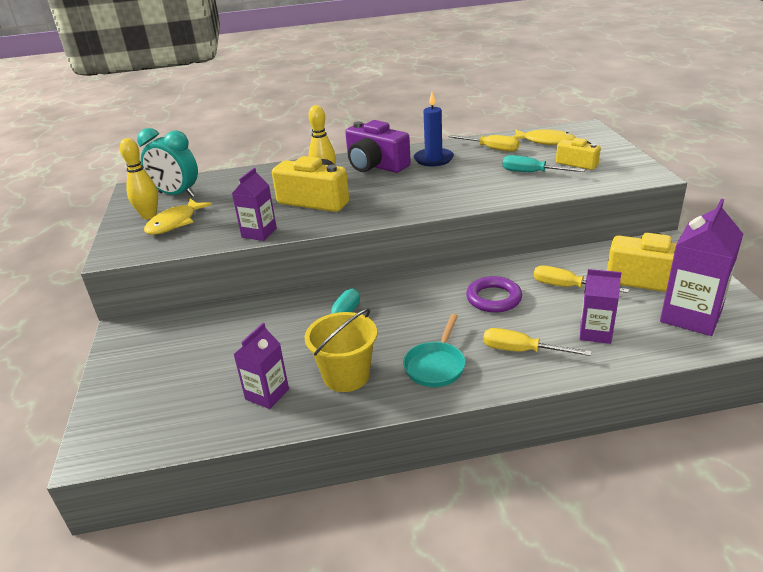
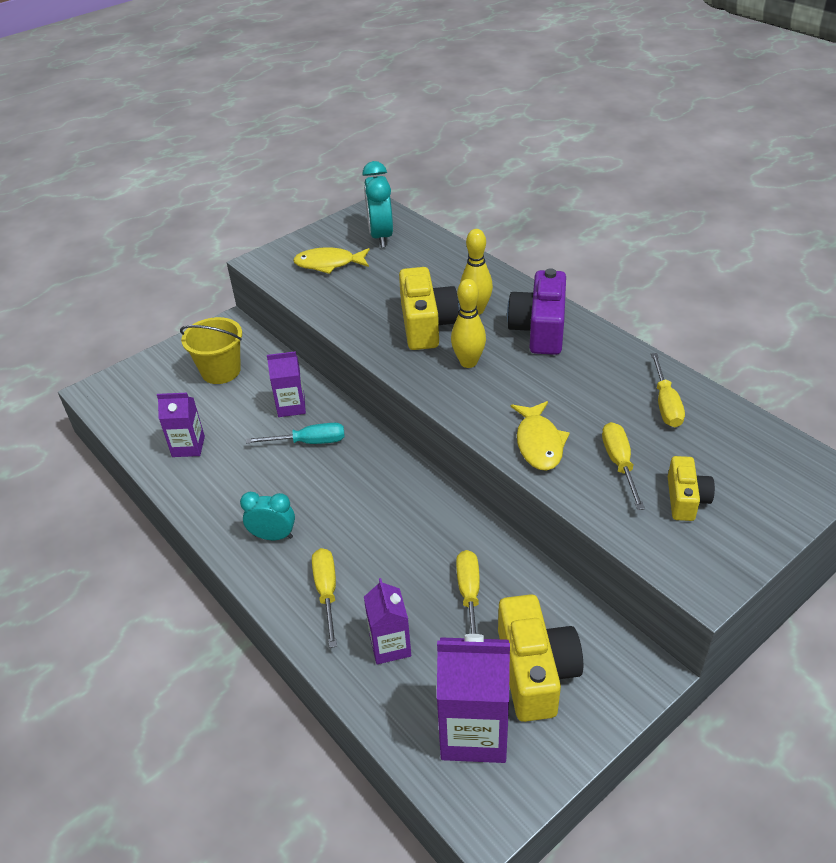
camera: 60 degrees right, 10 degrees up
yellow bowling pin [120,138,158,220] -> yellow bowling pin moved to [451,279,486,368]
purple carton [232,168,277,241] -> purple carton moved to [267,351,306,417]
yellow bucket [304,308,377,392] -> yellow bucket moved to [180,317,242,384]
turquoise pan [403,314,466,387] -> turquoise clock [240,492,295,540]
blue candle [414,92,454,166] -> none
purple ring [466,276,522,313] -> none
turquoise screwdriver [502,155,585,172] -> yellow screwdriver [602,422,645,510]
yellow fish [512,129,576,145] -> yellow fish moved to [511,401,570,471]

